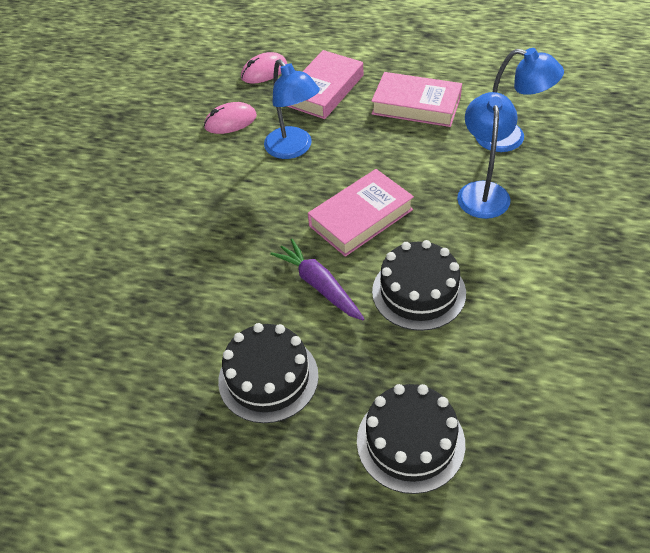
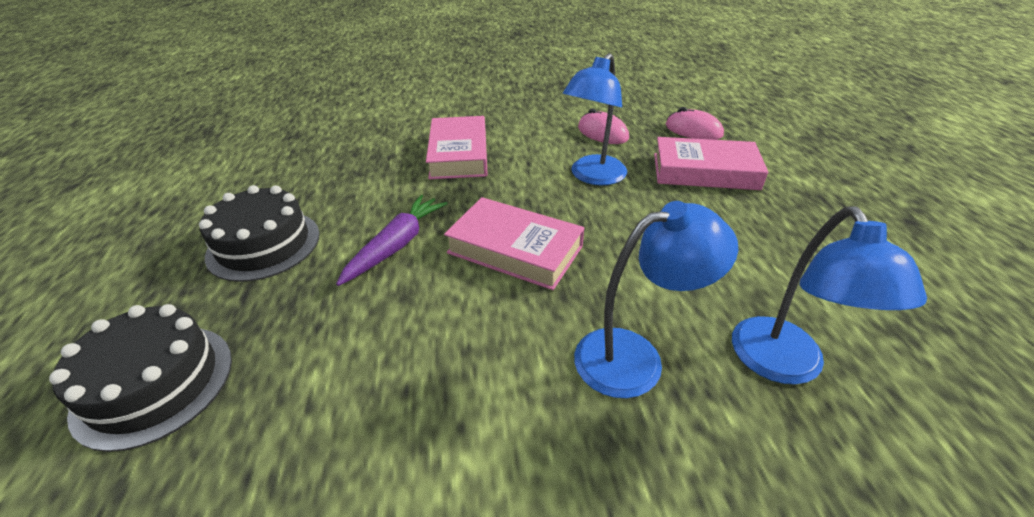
camera: 65 degrees right, 10 degrees down
pink book [371,72,462,127] -> pink book moved to [426,116,488,179]
black cake [372,240,466,331] -> none

